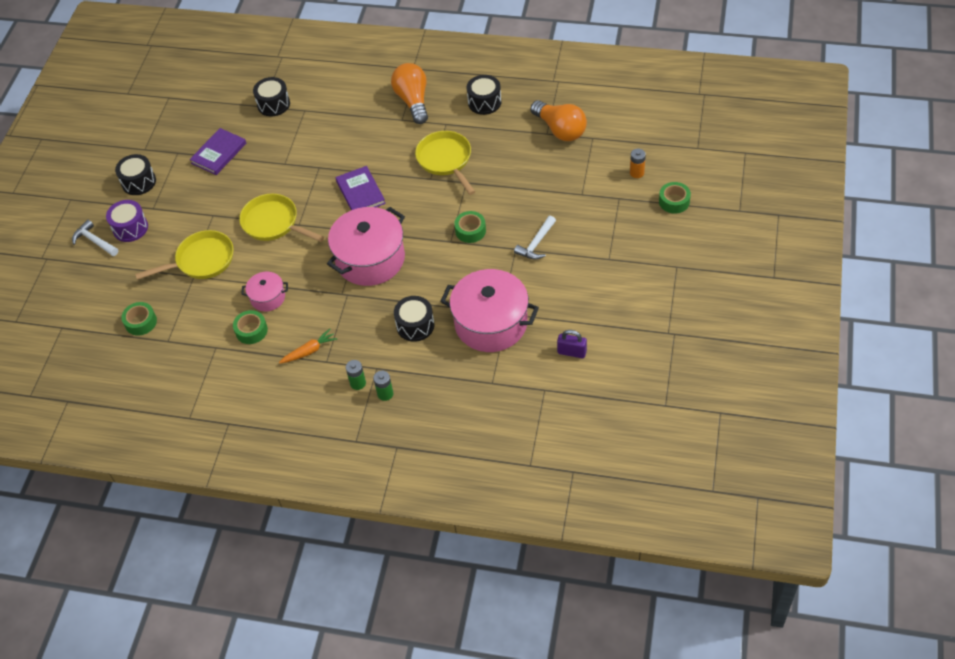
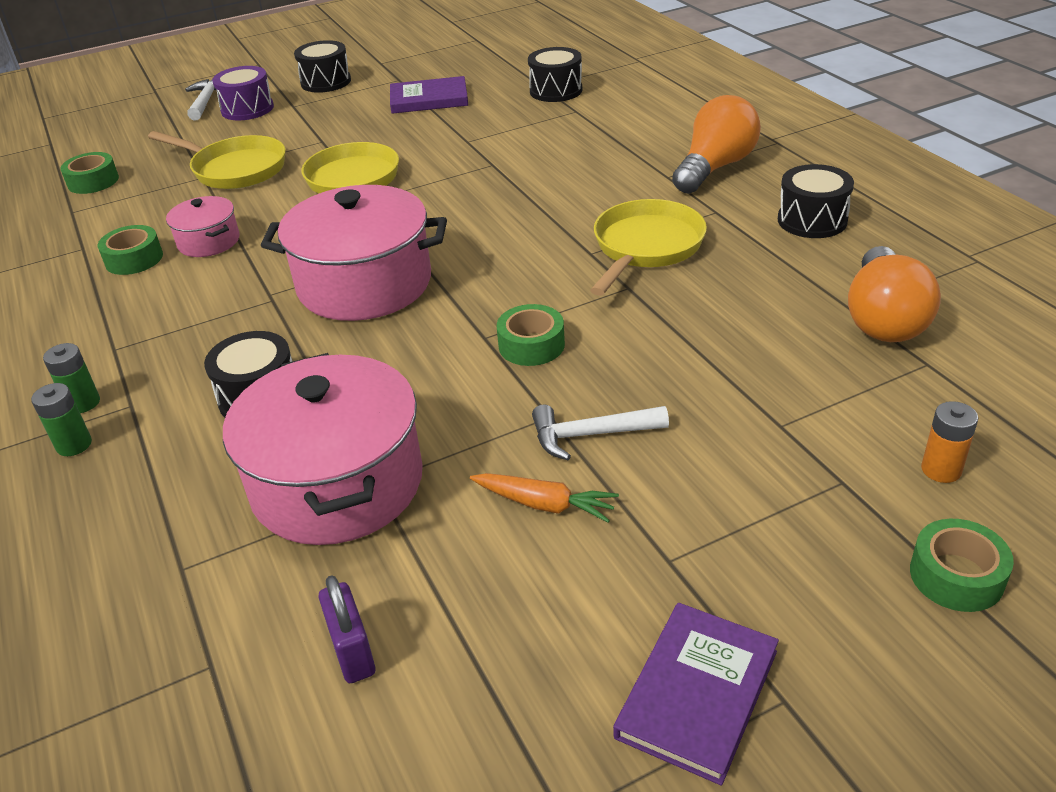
camera: 50 degrees right, 15 degrees down
orange carrot [279,329,337,364] -> orange carrot moved to [470,473,619,522]
purple book [336,166,386,210] -> purple book moved to [613,603,779,786]

